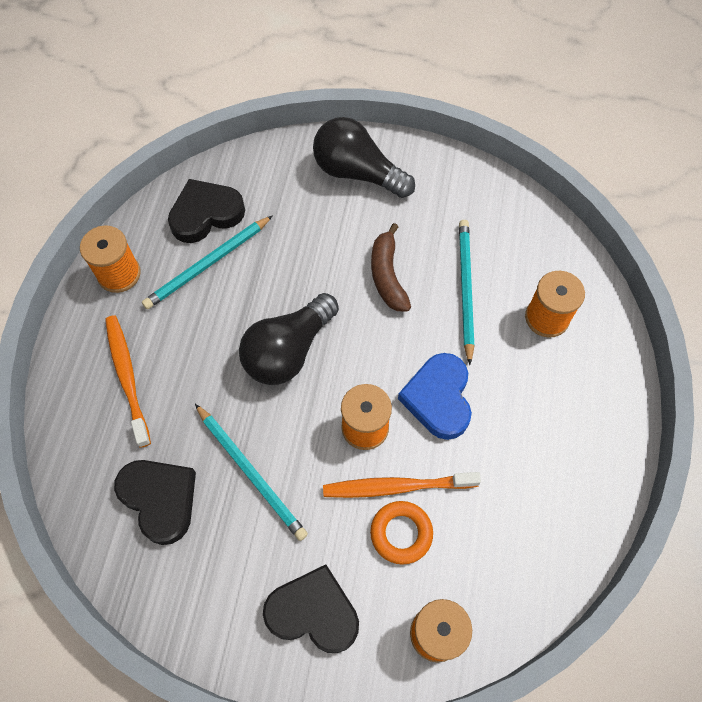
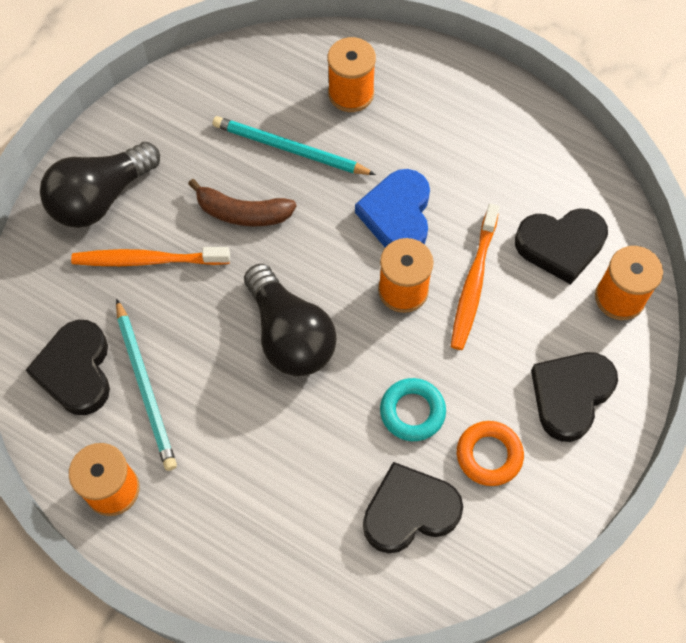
camera: 70 degrees left, 0 degrees up
orange toothbrush [105,315,151,448] -> orange toothbrush moved to [71,247,230,266]
turquoise pencil [195,404,308,541] -> turquoise ring [380,378,446,441]
orange ring [370,501,433,565] -> orange ring moved to [457,421,524,486]
blue heart [398,353,472,440] -> blue heart turned 75 degrees clockwise [355,169,430,248]
none -> black heart [515,208,608,285]

